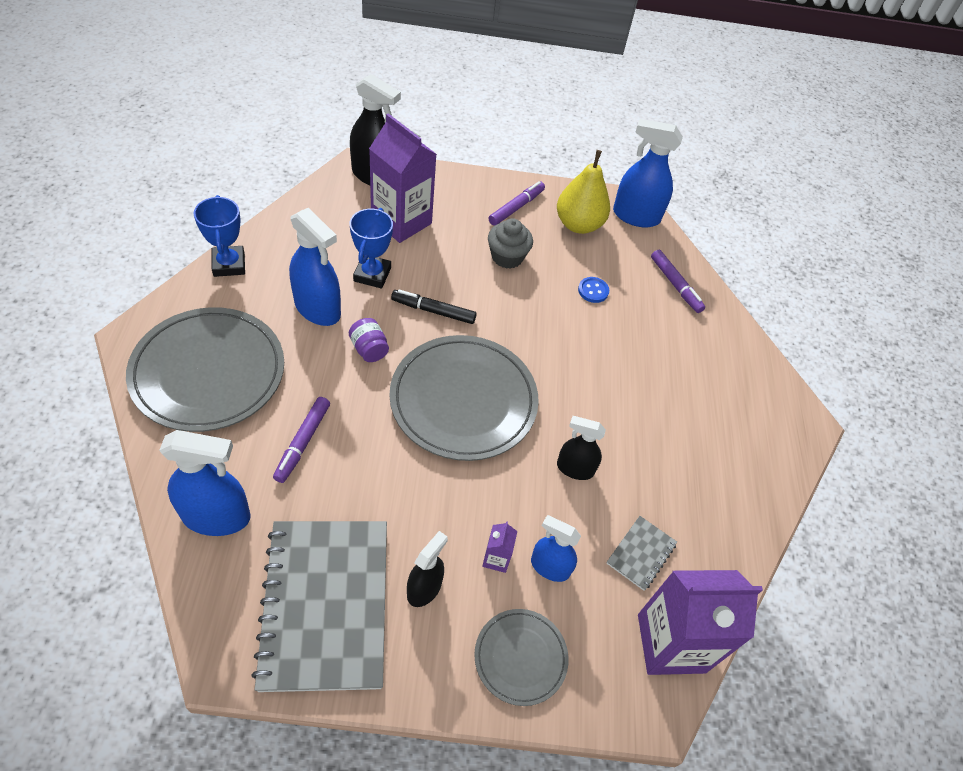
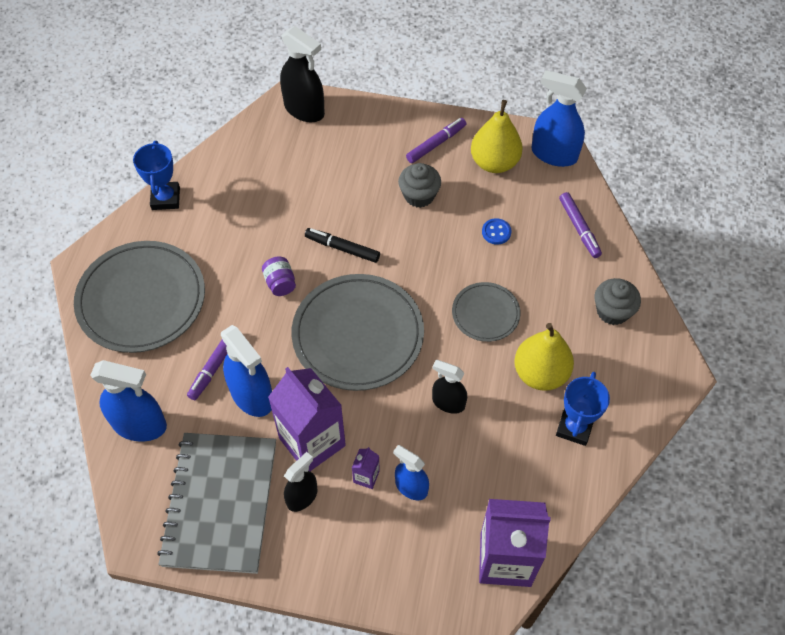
camera: 15 degrees right, 5 degrees up
blue spray bottle [289,208,341,326] -> blue spray bottle moved to [221,325,272,417]
blue trophy [350,208,393,289] -> blue trophy moved to [556,372,610,446]
purple carton [369,113,437,243] -> purple carton moved to [268,367,346,471]
grey plate [474,609,569,706] -> grey plate moved to [452,282,521,342]
grey notebook [606,516,677,591] -> none
none -> yellow pear [514,323,574,391]
none -> grey cupcake [594,278,641,325]

